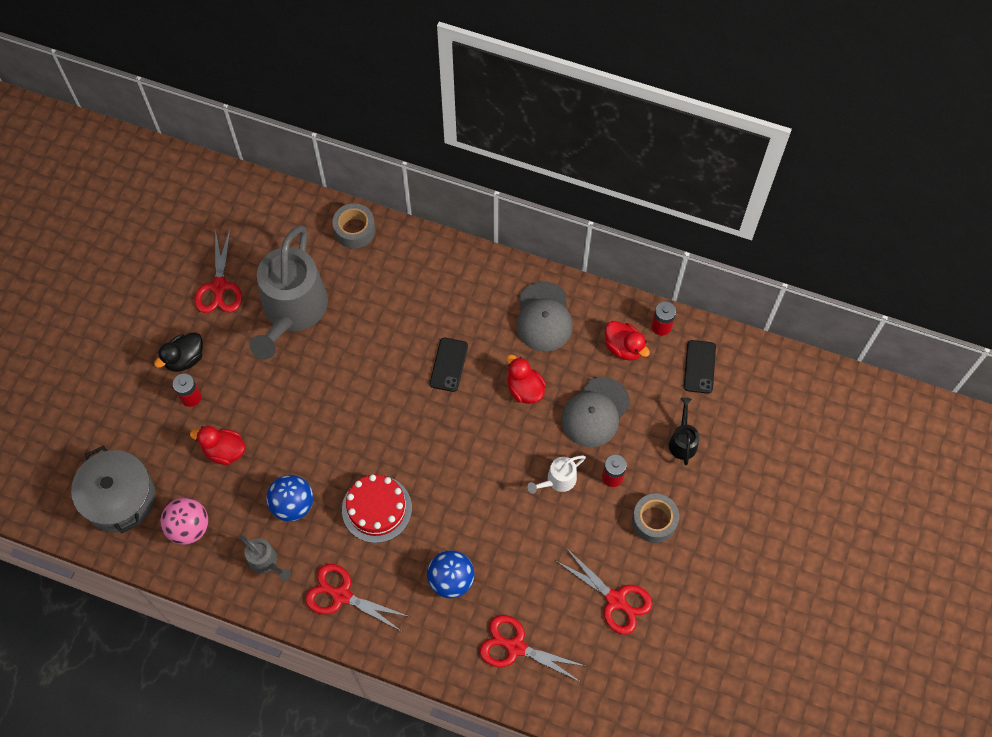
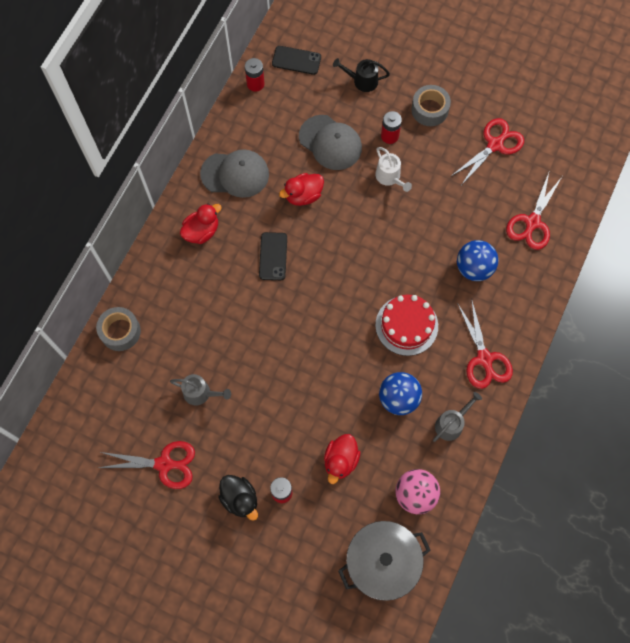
camera: 85 degrees left, 5 degrees up
grey watering can [250,225,328,359] -> grey watering can [170,374,231,406], size x0.42
red scissors [305,564,410,632] -> red scissors turned 45 degrees counterclockwise [457,299,513,389]
black phone [430,338,468,392] -> black phone turned 75 degrees clockwise [259,232,287,280]
red duck [605,321,650,361] -> red duck moved to [180,204,222,244]

